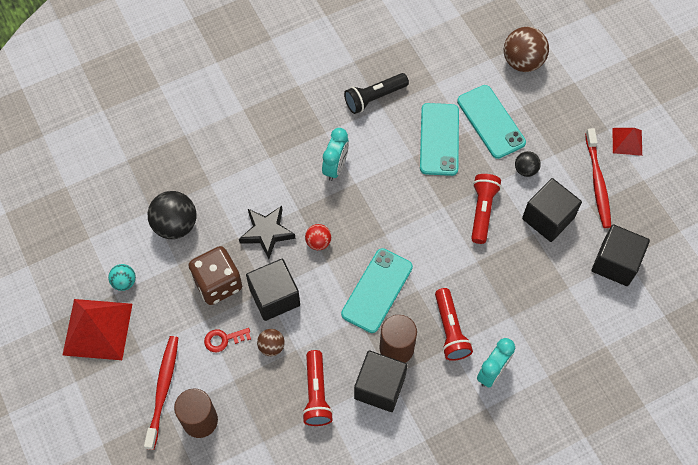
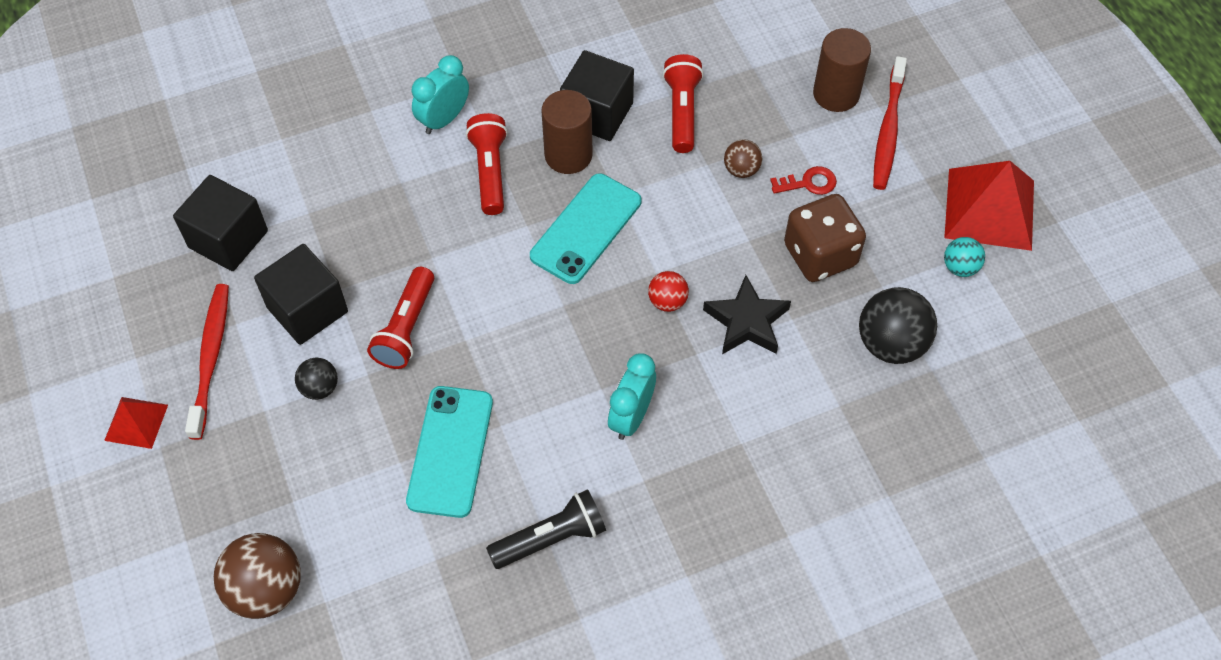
camera: 175 degrees left, 5 degrees down
black cube [246,259,300,321] -> none
turquoise phone [457,85,526,159] -> none

